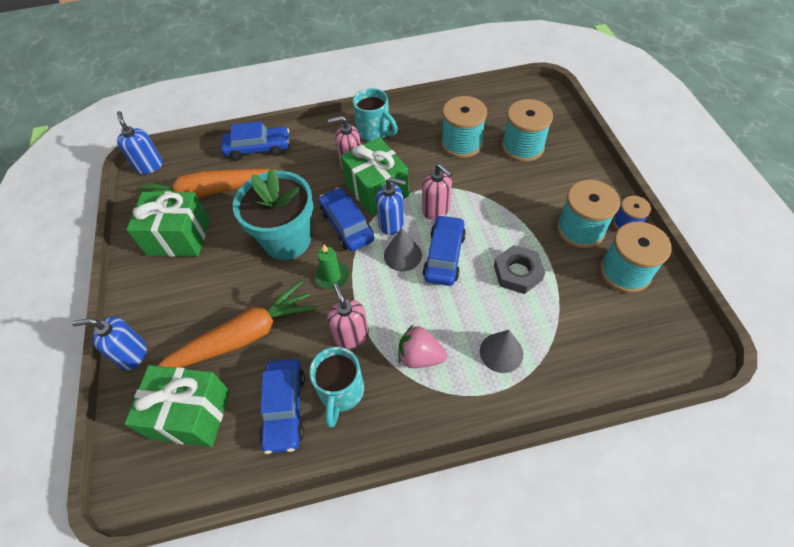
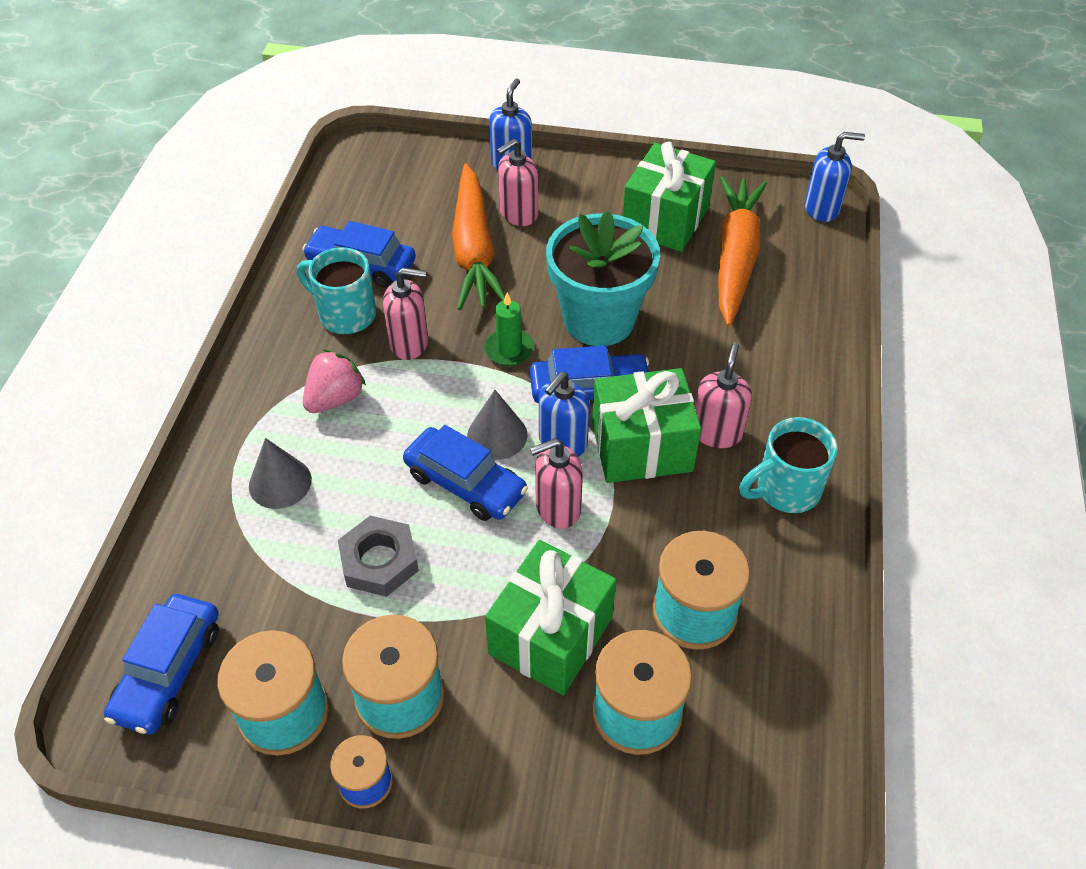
camera: 110 degrees right, 5 degrees down
green gift [125,365,230,447] -> green gift moved to [485,540,616,695]
blue car [221,121,289,160] -> blue car moved to [104,594,219,734]
none -> pink soap dispenser [496,139,538,226]

